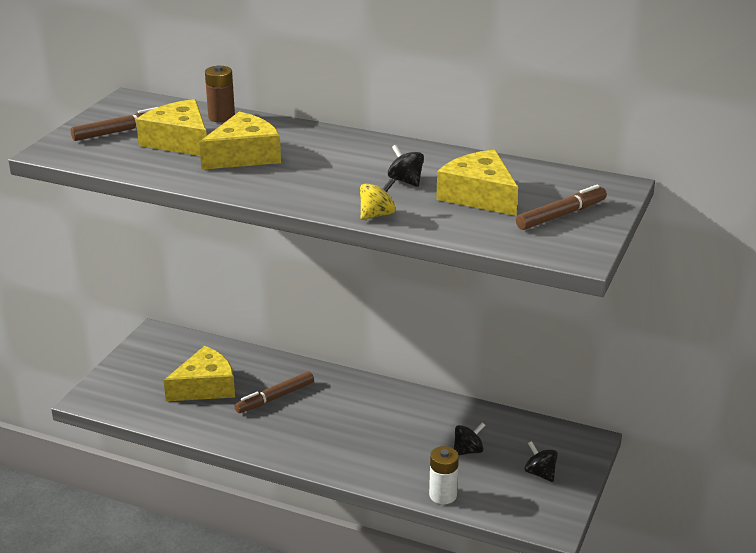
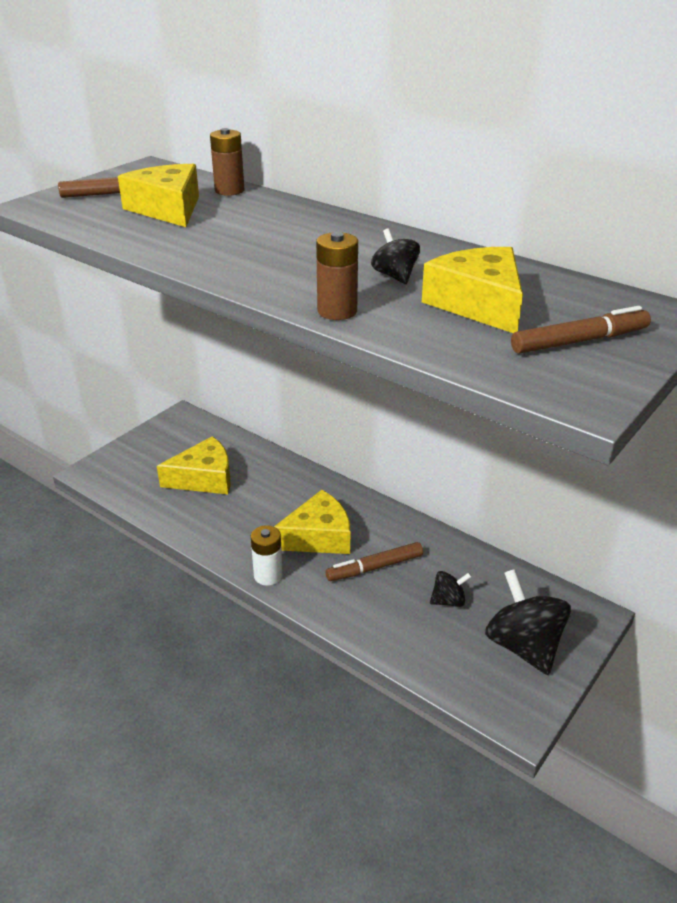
camera: 15 degrees right, 5 degrees up
yellow cheese [199,112,281,170] -> yellow cheese moved to [274,490,350,554]
brown marker [234,371,314,413] -> brown marker moved to [326,542,423,581]
yellow spinning top [360,178,396,220] -> brown battery [316,232,358,320]
white battery [429,446,459,504] -> white battery moved to [251,525,283,586]
black spinning top [525,441,558,482] -> black spinning top [485,569,571,675], size x1.98

